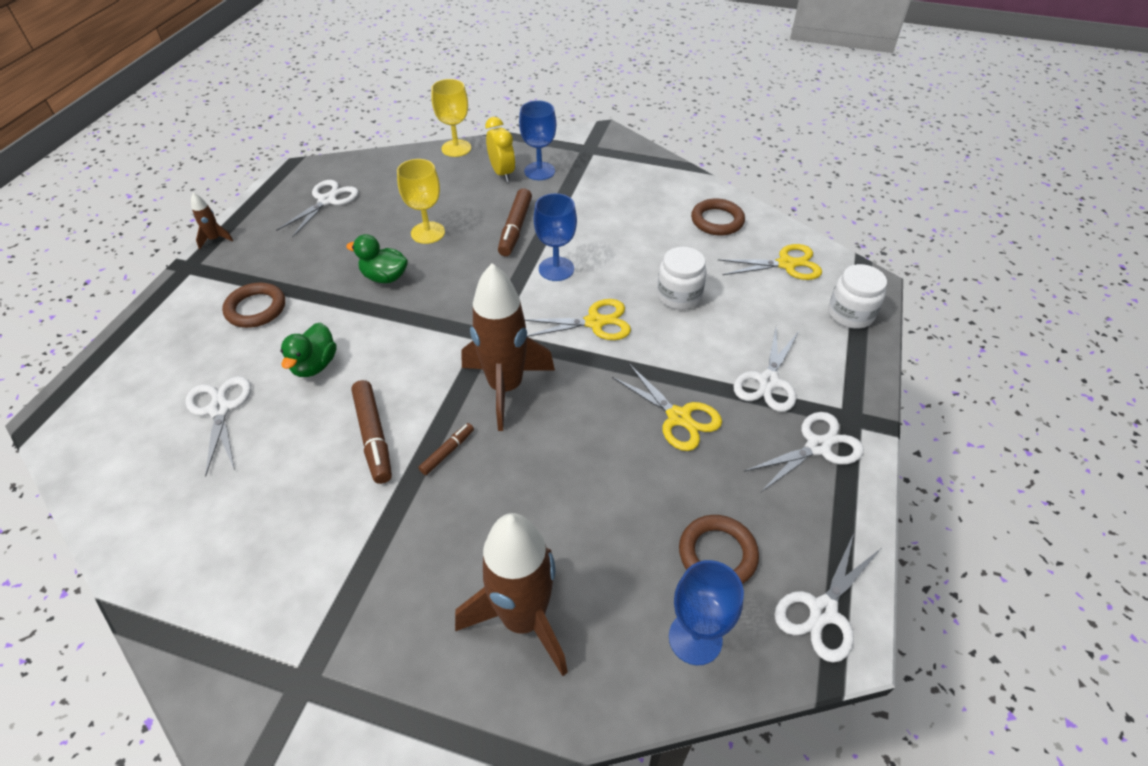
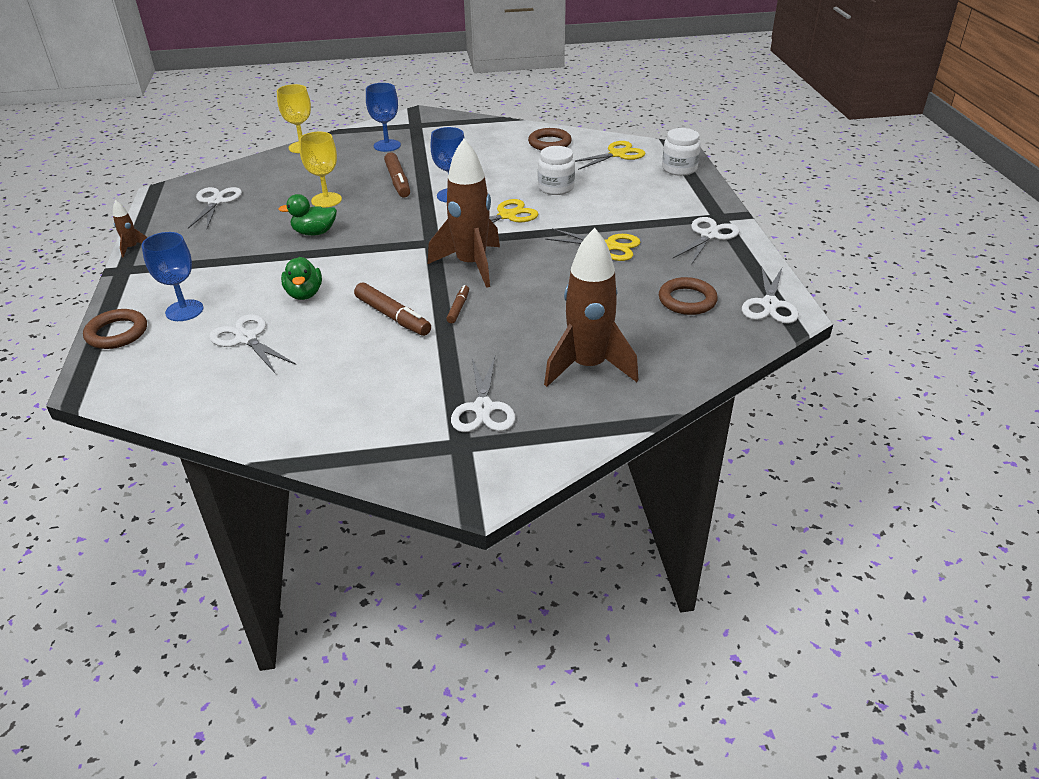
camera: 25 degrees left, 10 degrees down
brown ring [222,283,285,328] -> brown ring moved to [83,309,147,349]
yellow clock [485,117,515,182] -> none
blue goblet [669,560,744,665] -> blue goblet moved to [142,232,203,321]
white scissors [734,328,798,412] -> white scissors moved to [451,357,515,432]

